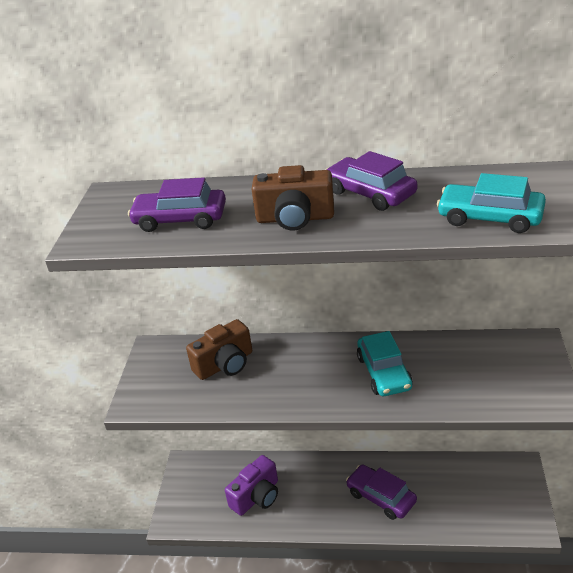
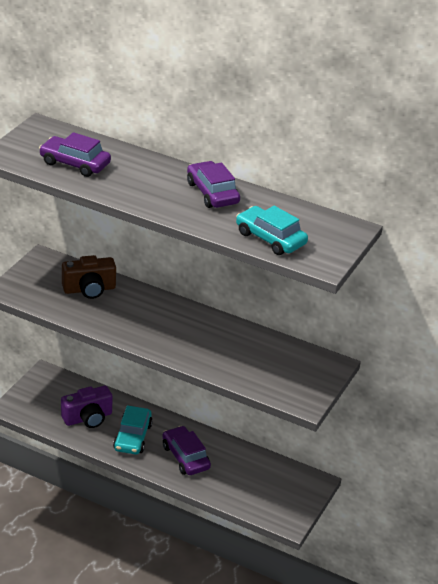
camera: 15 degrees right, 0 degrees up
brown camera [252,165,334,231] -> none
turquoise car [357,331,413,396] -> turquoise car moved to [113,405,153,454]

